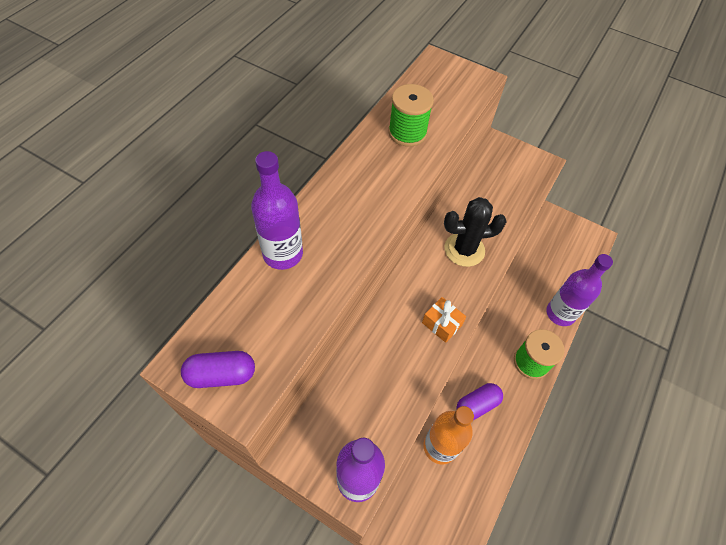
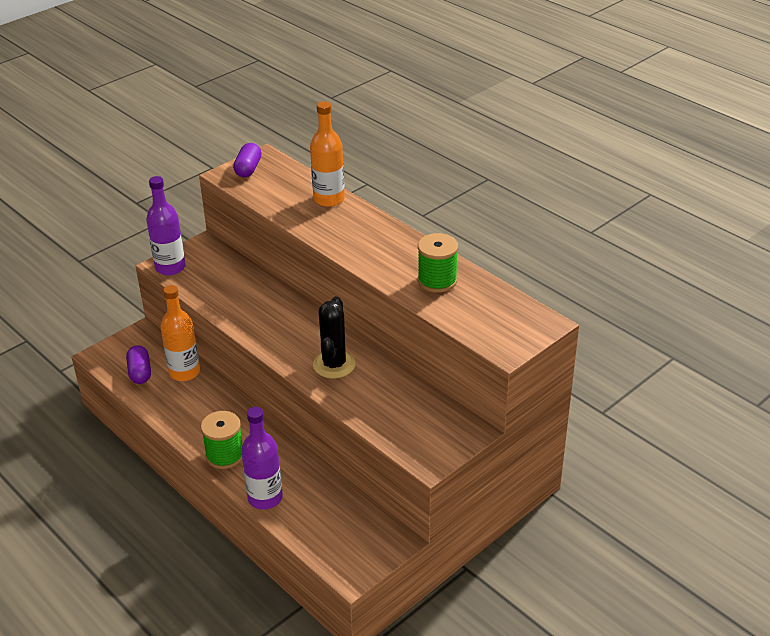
camera: 110 degrees right, 20 degrees down
purple bottle [251,151,303,270] -> orange bottle [310,101,345,207]
orange gift [422,297,466,343] -> none
purple capsule [457,383,503,420] -> purple capsule moved to [126,345,151,384]

